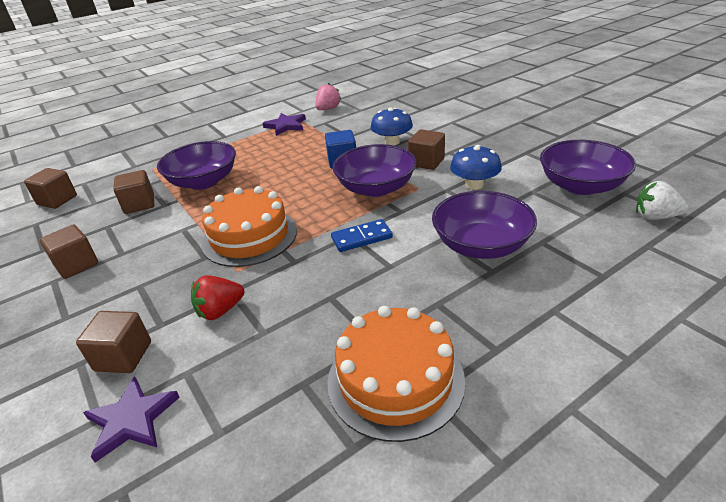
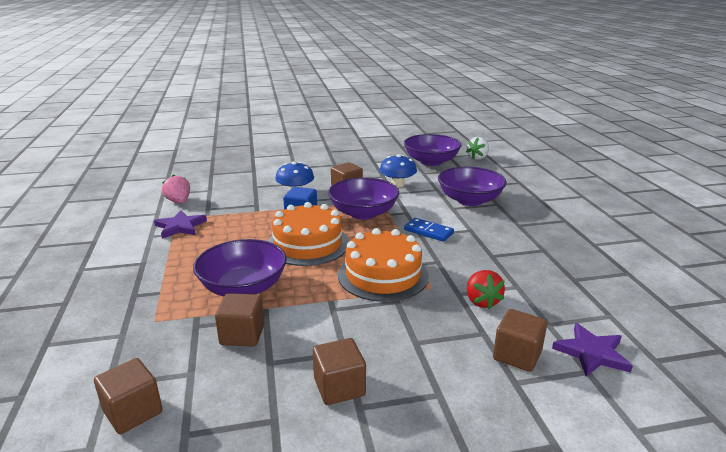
camera: 70 degrees left, 10 degrees down
orange cake [327,306,465,442] -> orange cake moved to [268,202,349,266]
blue domino [331,219,393,252] -> blue domino turned 60 degrees counterclockwise [404,218,454,242]

